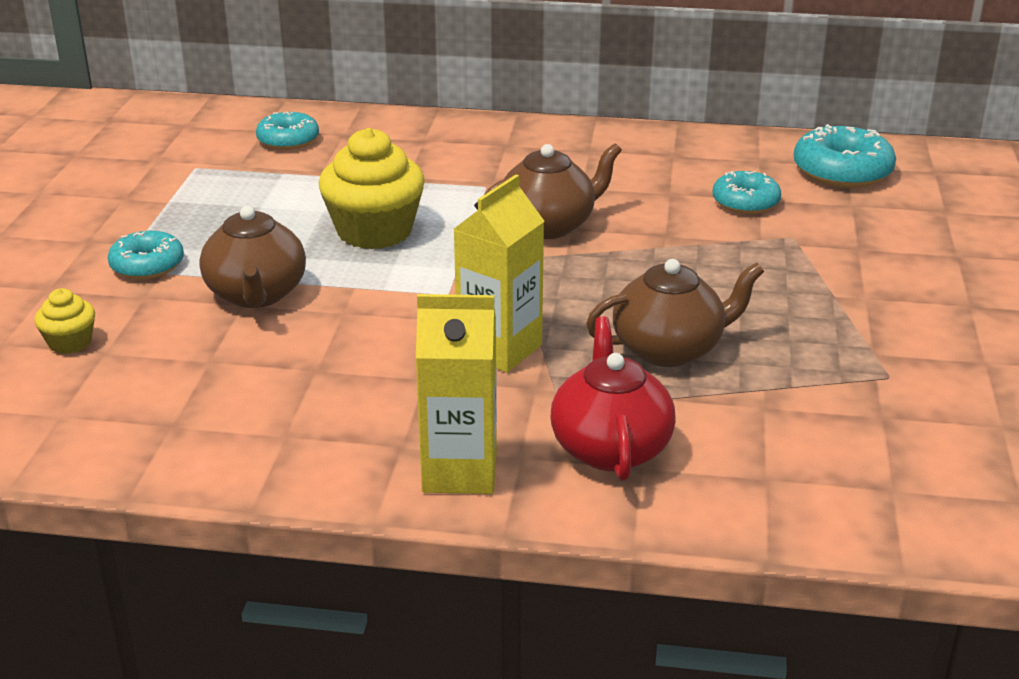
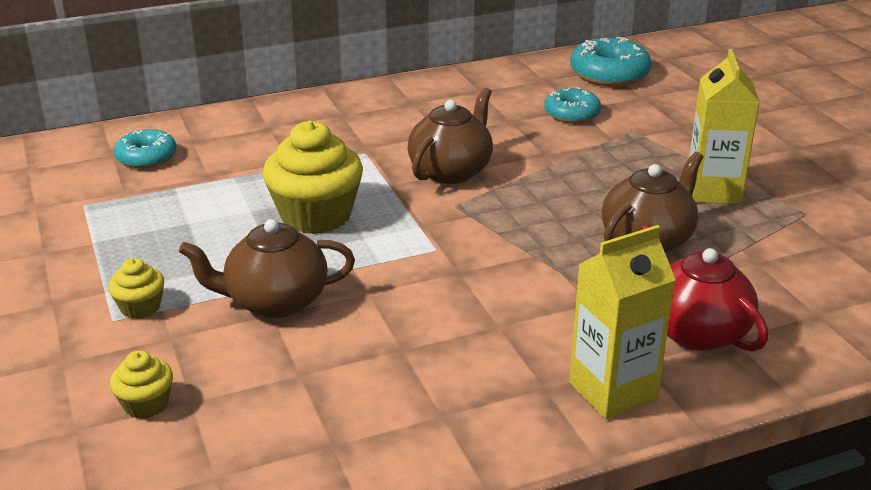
camera: 30 degrees left, 0 degrees up
turquoise donut [108,231,184,279] -> yellow cupcake [108,258,164,319]
brown teapot [199,206,306,308] -> brown teapot turned 120 degrees clockwise [179,219,355,318]
yellow carton [454,174,544,373] -> yellow carton moved to [689,49,760,204]

